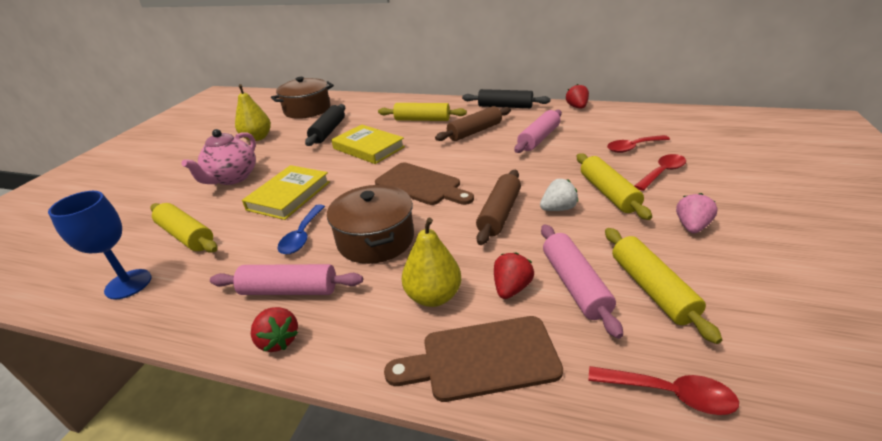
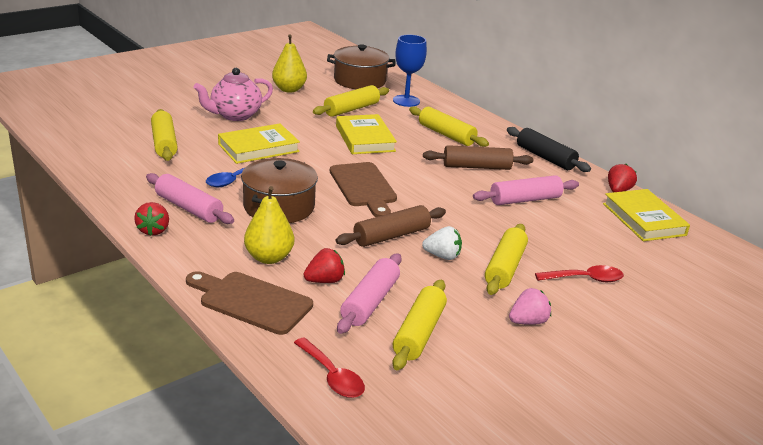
camera: 30 degrees right, 5 degrees down
blue goblet [48,191,151,299] -> blue goblet moved to [393,35,427,107]
black rolling pin [305,104,345,146] -> yellow rolling pin [313,85,389,117]
red spoon [607,135,670,153] -> none
none -> yellow book [603,189,690,241]

